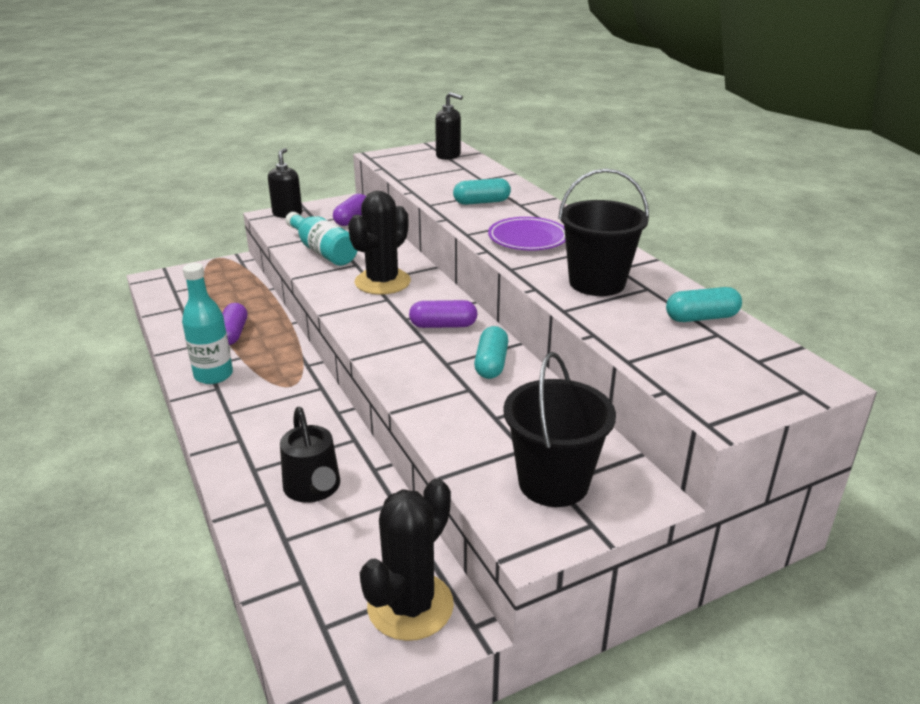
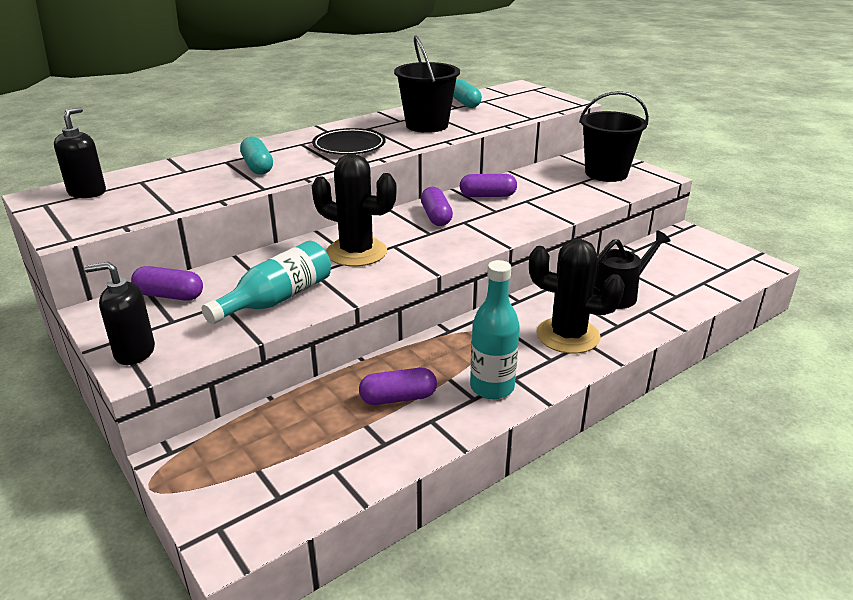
camera: 100 degrees left, 0 degrees up
black cactus [360,478,454,641] -> black cactus moved to [529,239,625,354]
turquoise capsule [474,326,508,379] -> purple capsule [460,174,517,197]
purple plate [488,217,566,250] -> black plate [312,128,386,155]

